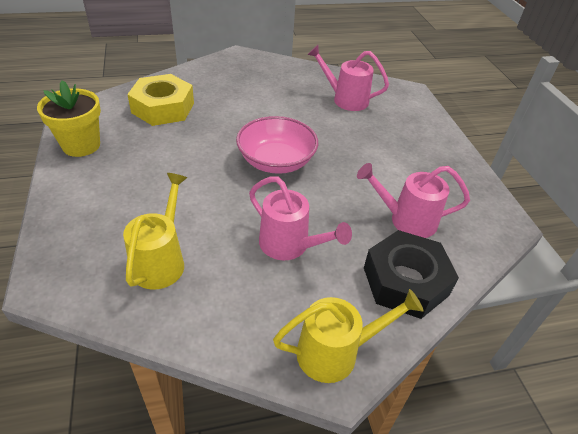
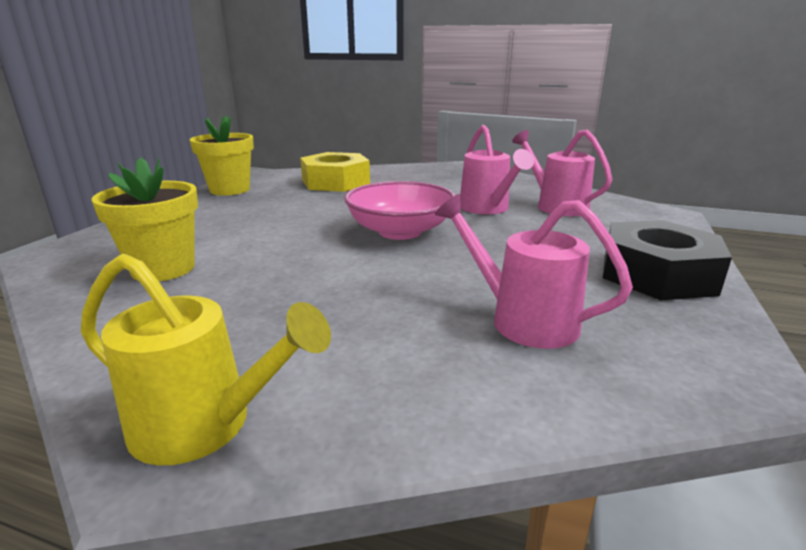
camera: 35 degrees right, 20 degrees down
yellow watering can [123,173,187,290] -> yellow flower pot [91,157,198,281]
pink watering can [249,176,352,260] -> pink watering can moved to [460,125,534,214]
black nut [364,230,459,319] -> black nut moved to [603,220,732,300]

